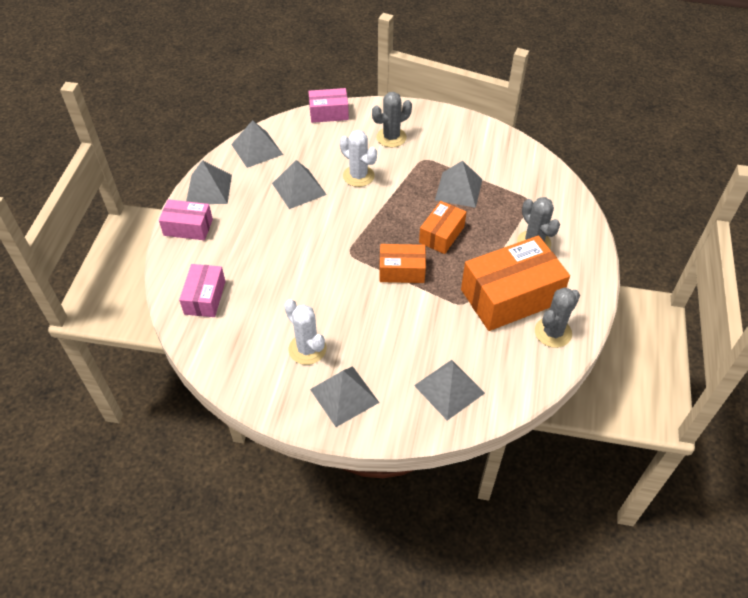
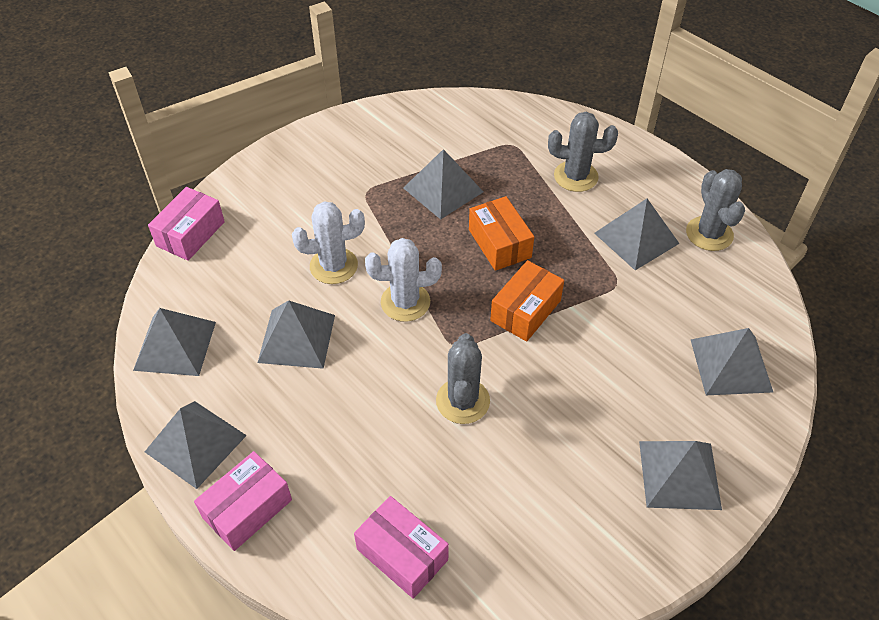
camera: 55 degrees left, 0 degrees up
white cactus [284,299,326,365] -> white cactus moved to [365,238,442,322]
grey cactus [372,92,412,147] -> grey cactus moved to [436,333,490,424]
orange box [461,235,570,331] -> grey pyramid [594,199,680,270]

